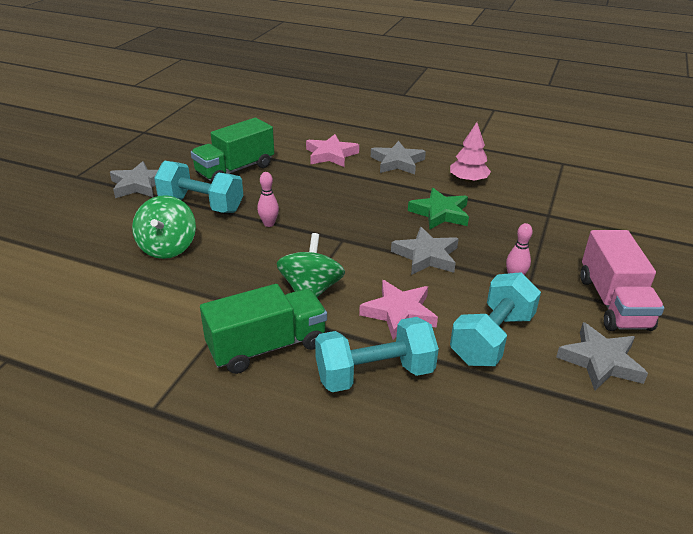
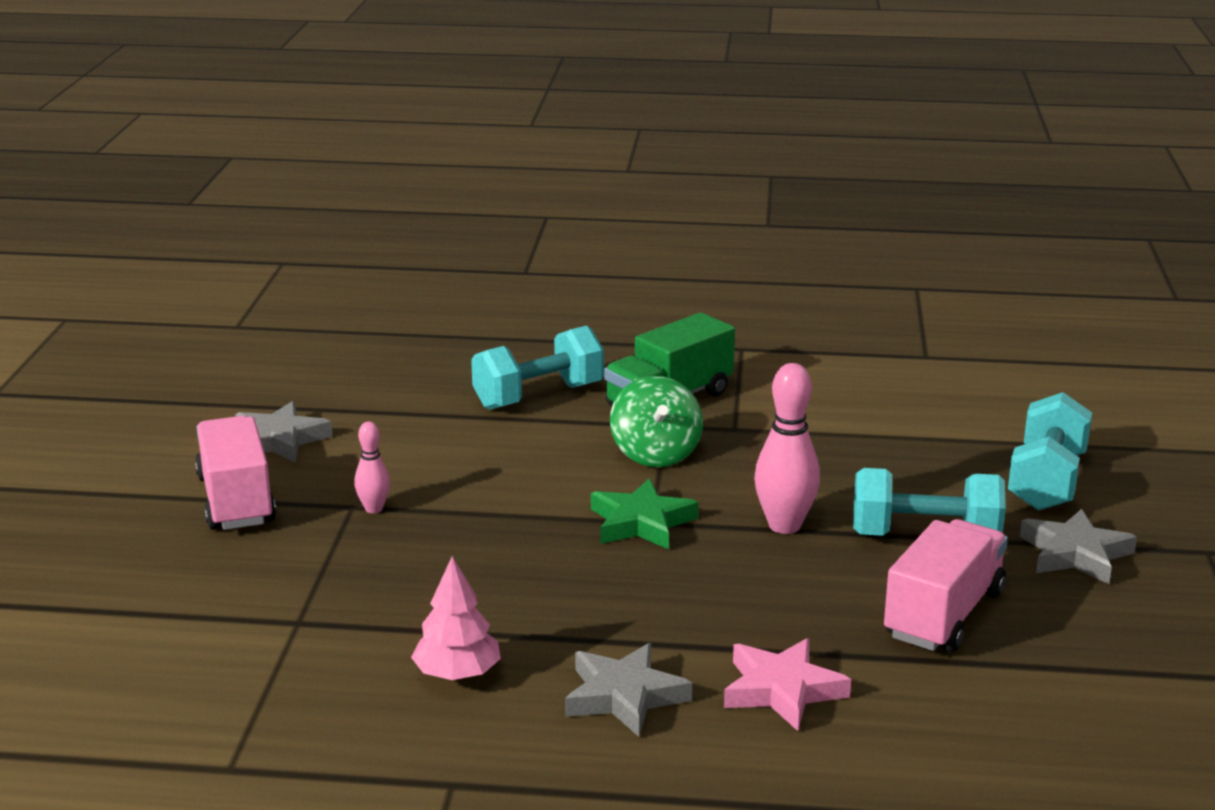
camera: 165 degrees right, 10 degrees down
green spinning top [132,195,196,259] -> none
green truck [191,118,274,182] -> pink truck [884,519,1008,652]
pink bowling pin [257,172,279,227] -> pink bowling pin [754,363,820,534], size x1.80
pink star [359,280,438,340] -> none
grey star [391,227,459,275] -> none
green star [408,188,469,230] -> green star moved to [591,478,699,550]
turquoise dumbbell [450,272,541,366] -> turquoise dumbbell moved to [1008,392,1092,511]

